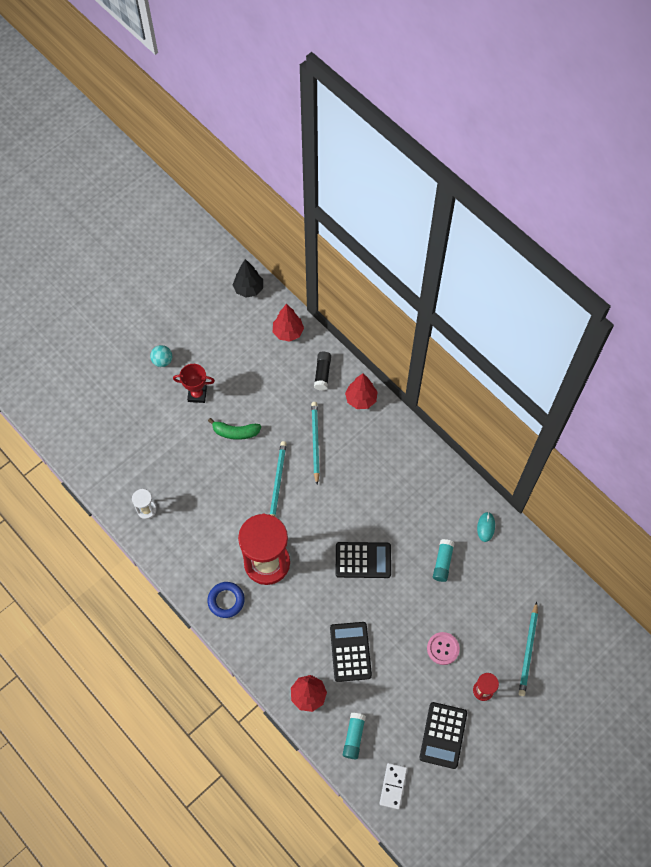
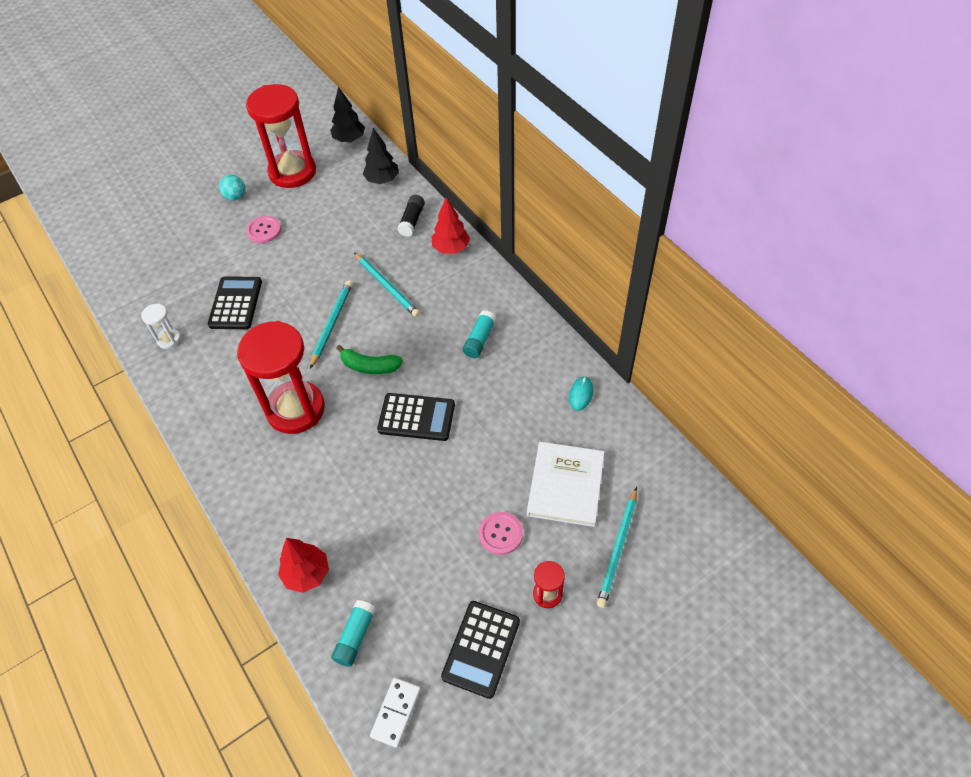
camera: 10 degrees right, 10 degrees down
red trophy [173,364,215,403] -> pink button [246,216,281,243]
blue ring [207,582,245,618] -> none
green banana [208,418,261,440] -> green banana moved to [336,345,403,374]
red tree [273,304,304,342] -> black tree [363,128,399,184]
turquoise pencil [311,402,320,484] -> turquoise pencil turned 135 degrees clockwise [354,253,420,317]
black calculator [330,622,372,682] -> black calculator moved to [208,276,262,329]
turquoise glue stick [433,539,455,582] -> turquoise glue stick moved to [463,310,496,358]
none -> red hourglass [246,84,316,188]
none -> white book [527,442,605,527]

